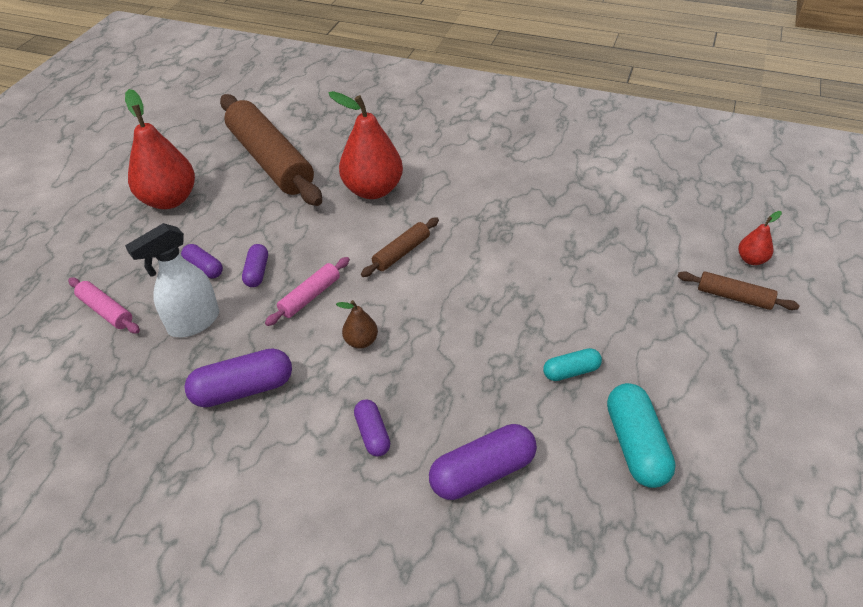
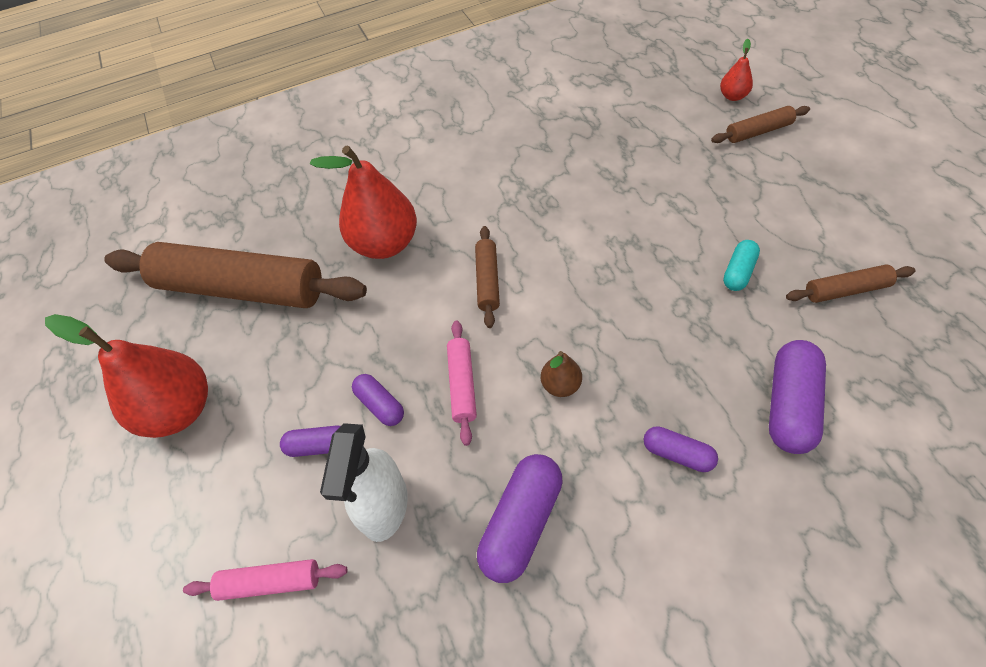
camera: 40 degrees left, 10 degrees up
turquoise capsule [607,383,676,488] -> brown rolling pin [786,265,916,303]

